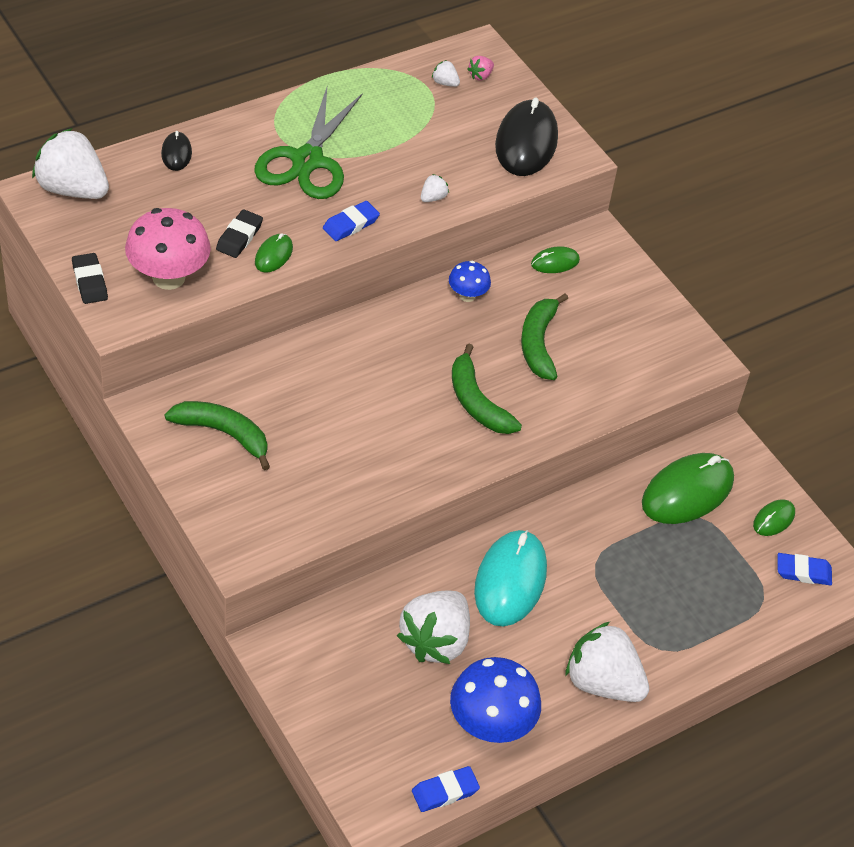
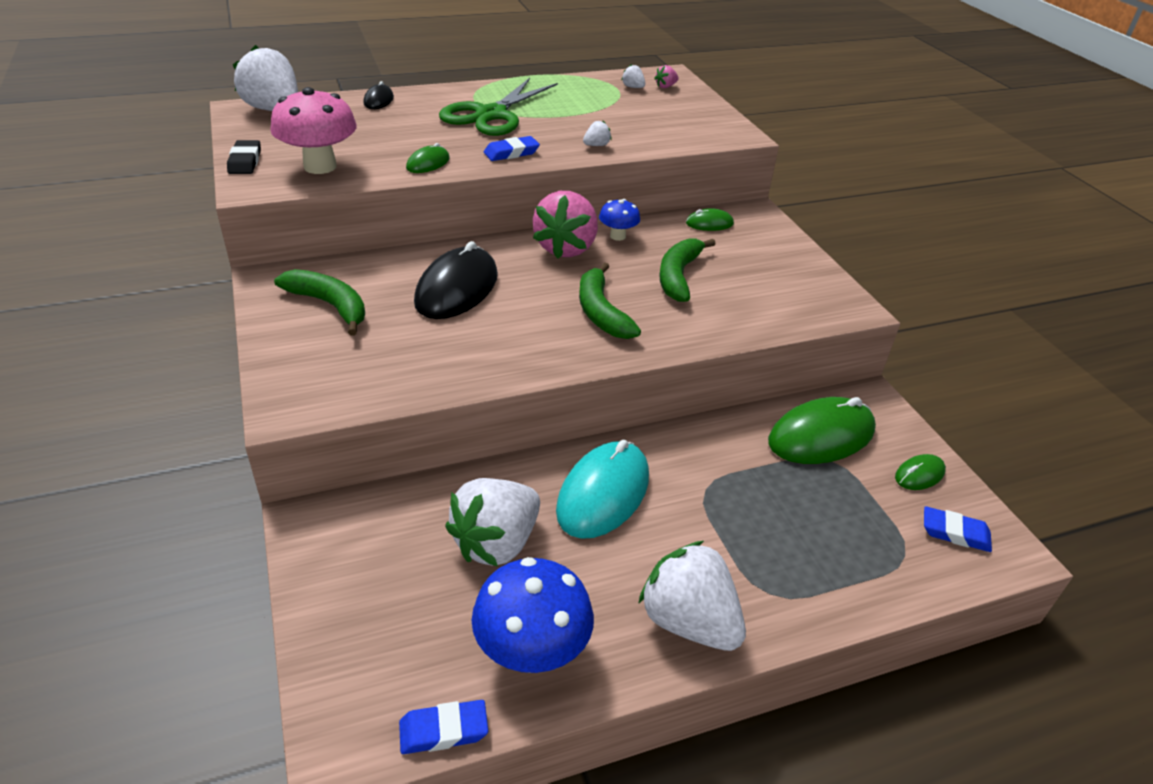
camera: 15 degrees right, 10 degrees down
black eraser [216,209,263,258] -> none
black mouse [495,98,558,176] -> black mouse moved to [414,241,498,319]
none -> pink strawberry [533,191,598,259]

